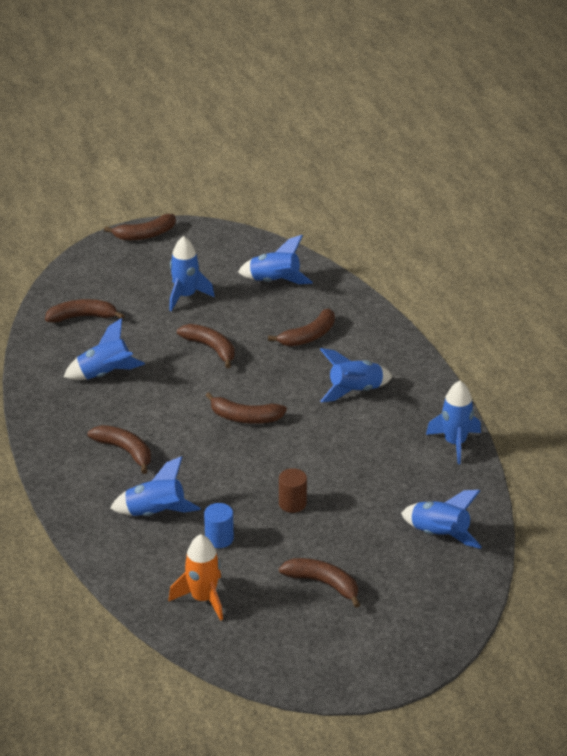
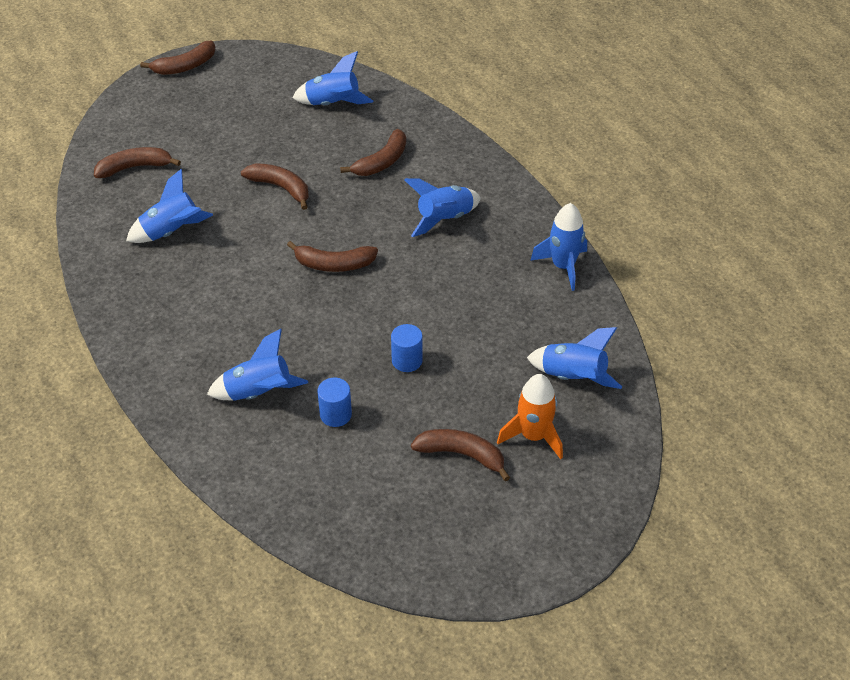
camera: 10 degrees left, 10 degrees up
brown banana [87,425,151,474] -> none
blue rocket [169,236,215,311] -> none
orange rocket [169,534,223,620] -> orange rocket moved to [497,374,563,459]
brown cylinder [279,468,307,513] -> blue cylinder [391,324,423,372]

